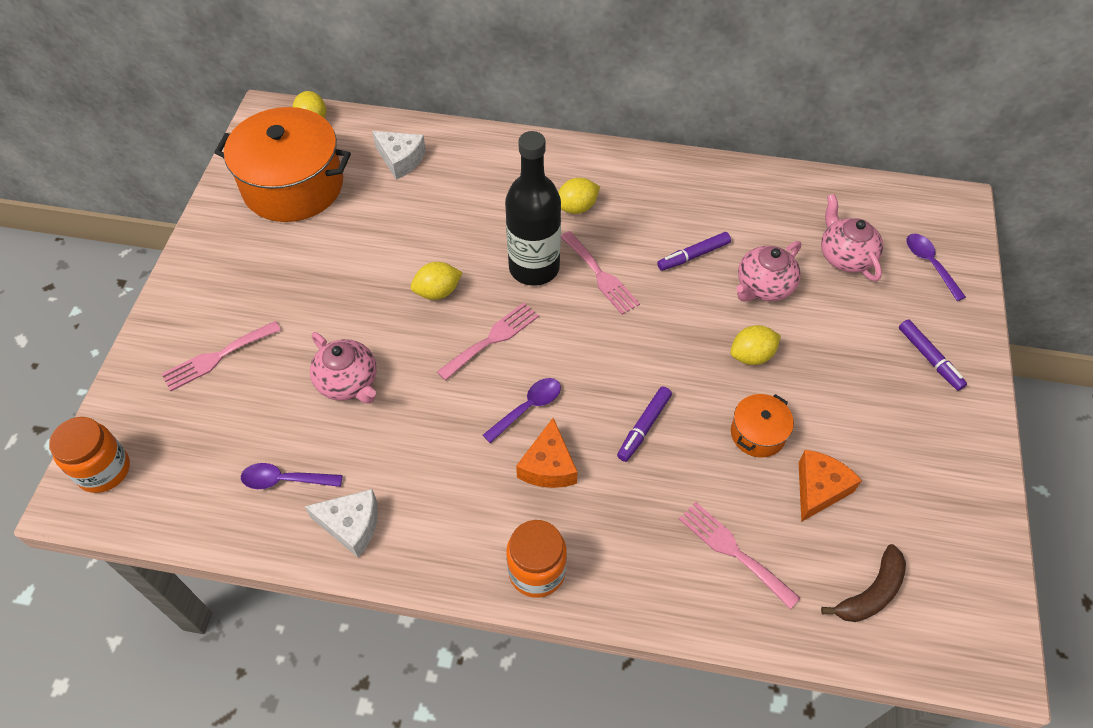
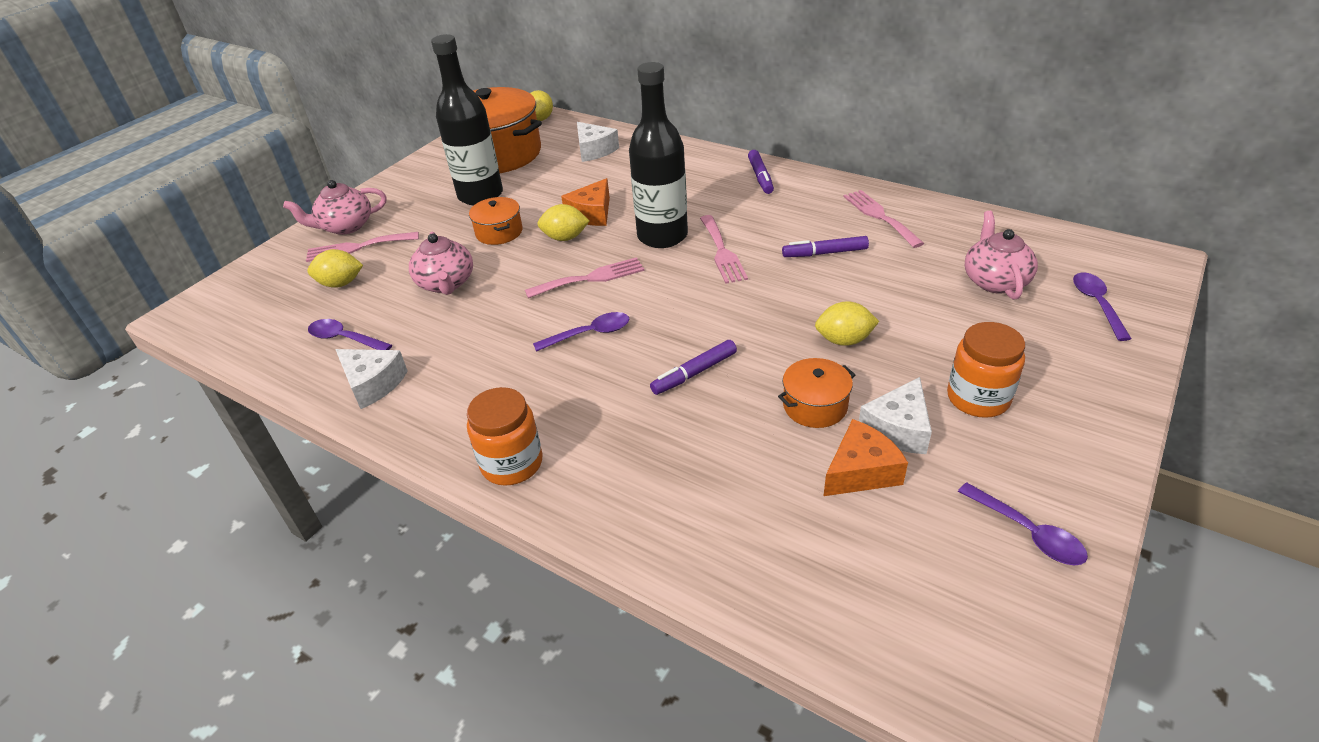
camera: 25 degrees right, 15 degrees down
orange jar [49,417,130,493] -> orange jar moved to [947,322,1025,418]
orange cheese [516,418,578,488] -> orange cheese moved to [561,178,610,226]
yellow lemon [558,178,600,214] -> yellow lemon moved to [307,249,363,288]
pink fork [679,502,800,609] -> pink fork moved to [843,190,925,248]
pink teapot [736,241,801,301] -> pink teapot moved to [283,180,386,235]
brown banana [821,544,906,622] -> none
purple marker [899,319,967,391] -> purple marker moved to [748,150,774,194]
none -> black bottle [431,34,503,205]
none -> orange pot [469,197,522,245]
none -> white cheese [859,377,932,454]
none -> purple spoon [958,482,1088,565]

